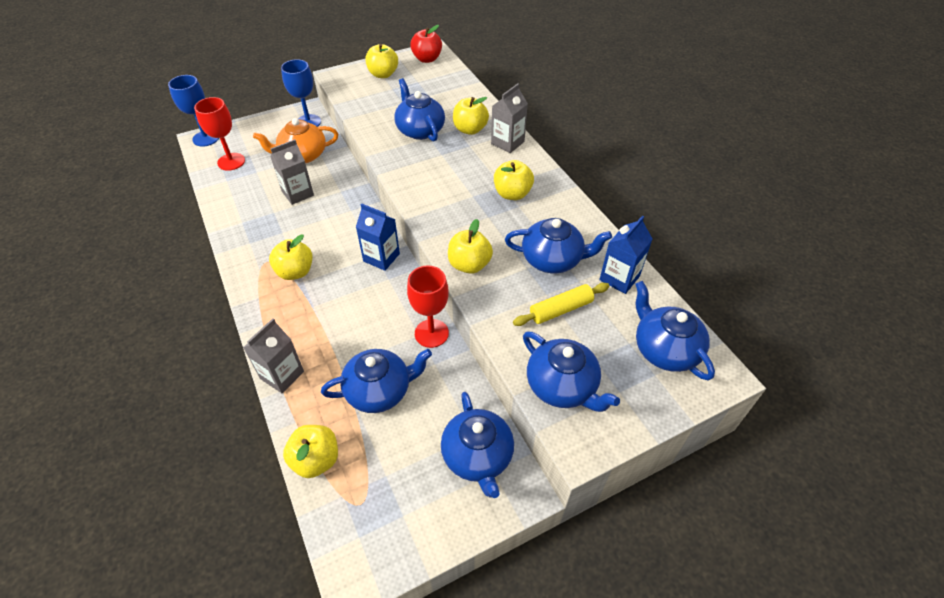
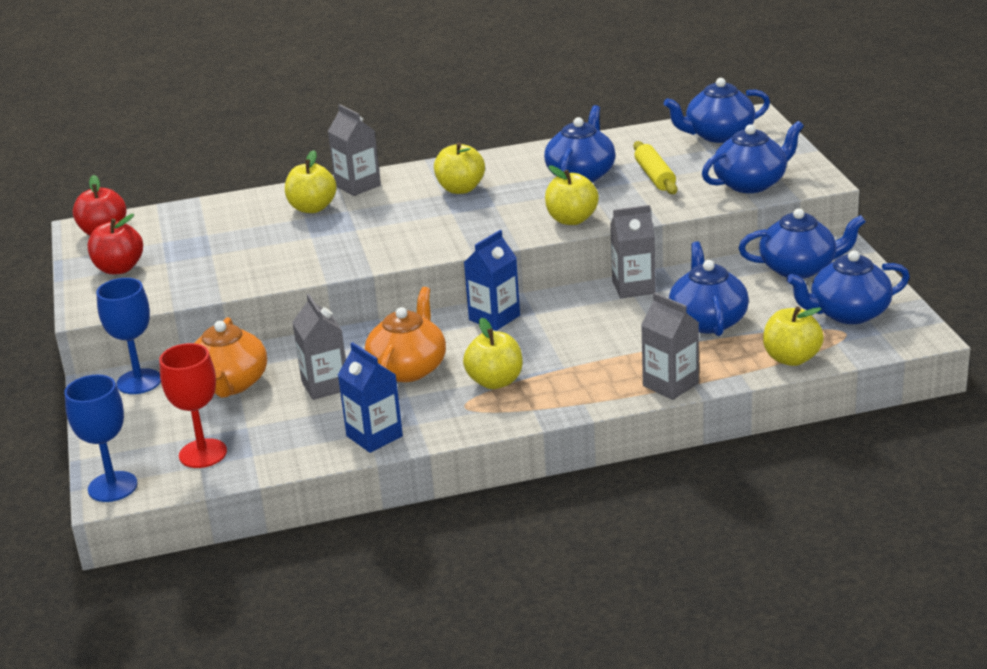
camera: 75 degrees left, 20 degrees down
yellow apple [366,44,398,78] -> red apple [88,214,143,274]
blue teapot [394,78,445,141] -> blue teapot moved to [787,250,910,324]
red goblet [407,265,449,348] -> grey carton [610,205,656,298]
blue carton [599,216,653,294] -> blue carton moved to [338,342,403,453]
none -> orange teapot [365,287,446,382]

